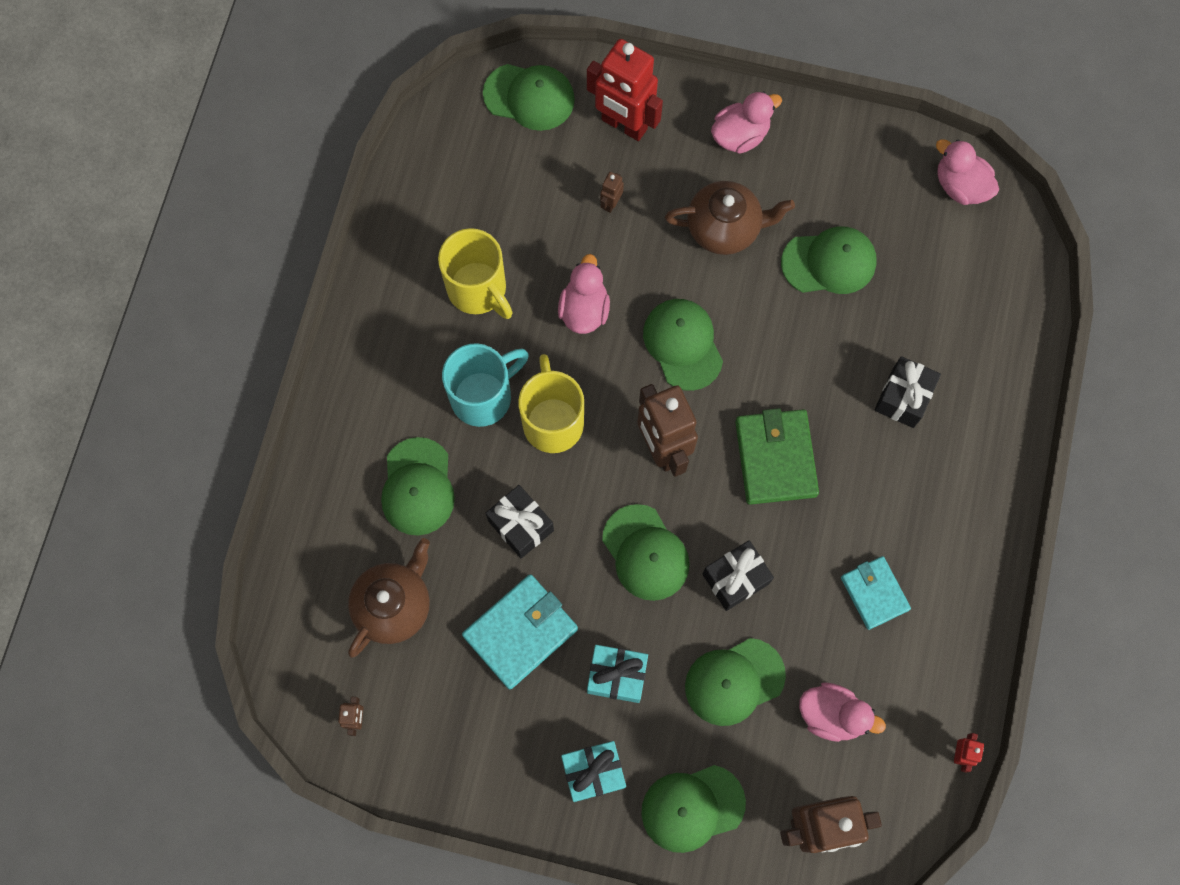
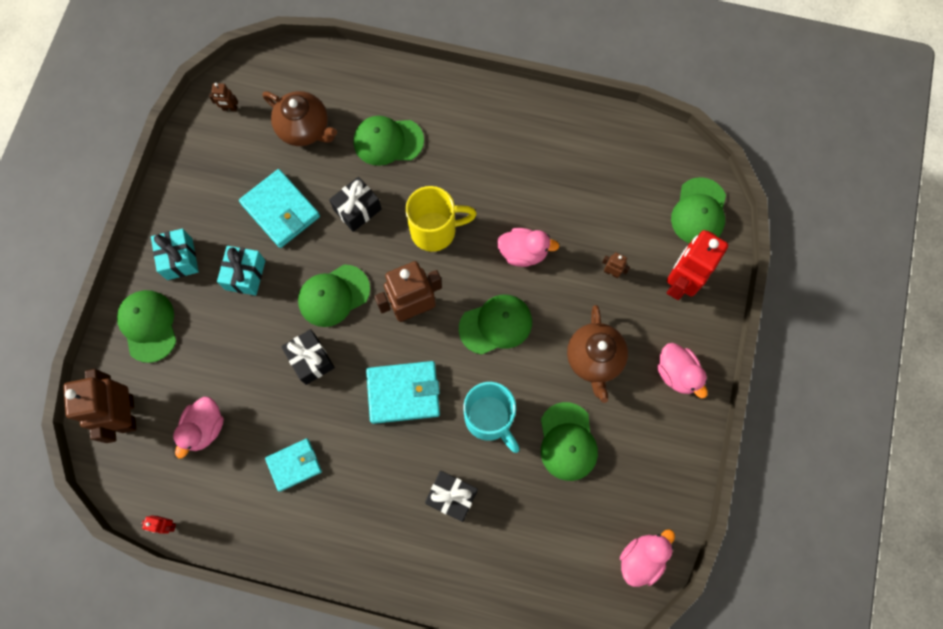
camera: 90 degrees right, 0 degrees up
yellow mug [438,228,513,319] -> none
turquoise mug [442,343,529,427] -> turquoise mug moved to [463,382,520,453]
green cap [685,638,786,726] -> none
green wallet [735,408,819,505] -> turquoise wallet [366,361,440,424]

